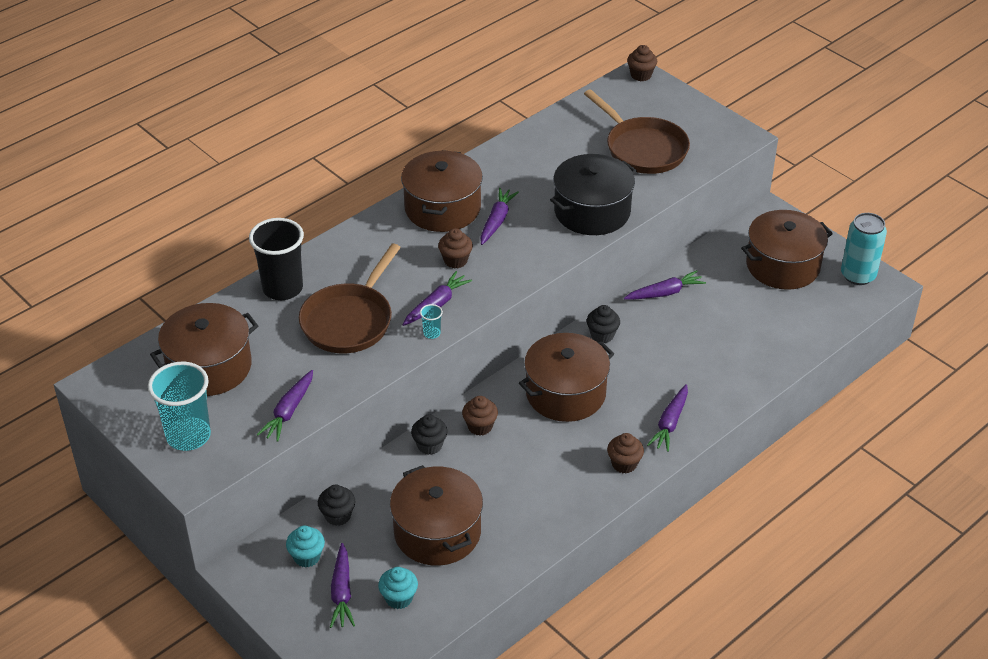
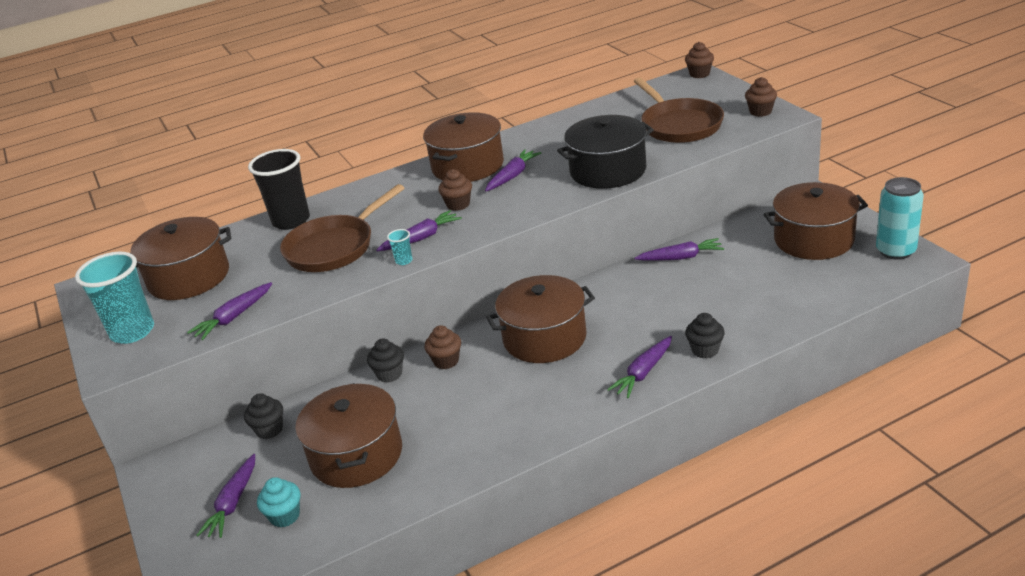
camera: 20 degrees right, 10 degrees down
turquoise cupcake [286,526,325,568] -> none
black cupcake [586,305,620,343] -> black cupcake moved to [685,313,725,359]
brown cupcake [607,433,644,473] -> brown cupcake moved to [745,77,777,117]

